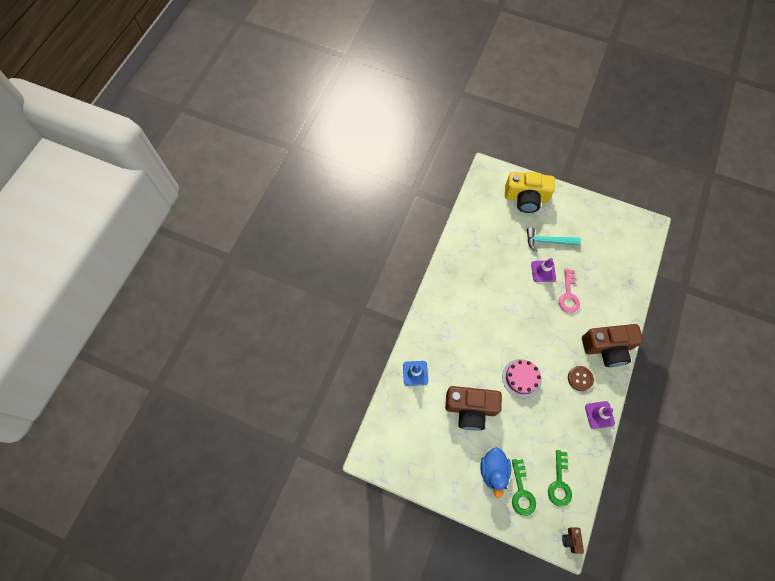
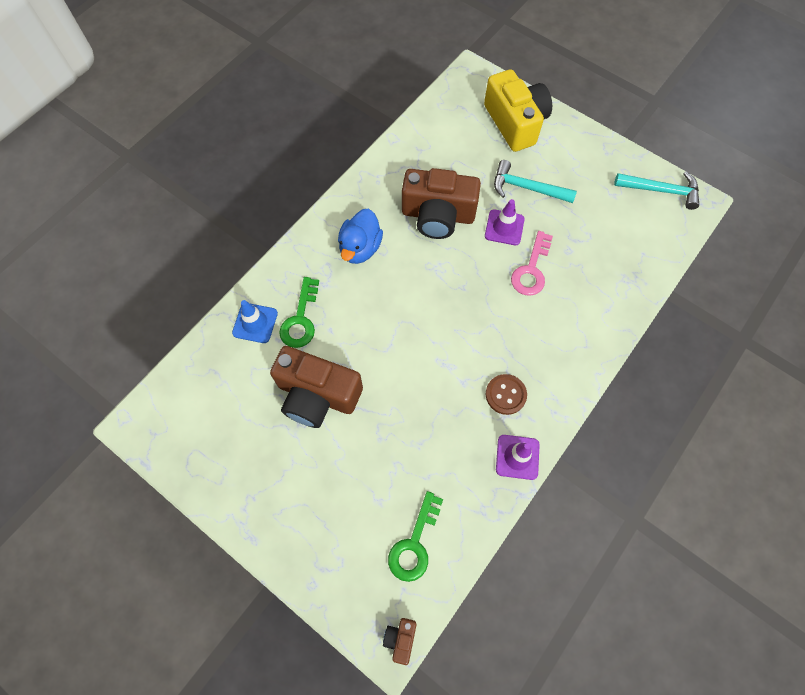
camera: 15 degrees right, 0 degrees up
blue duck [480,447,511,498] -> blue duck moved to [338,209,383,264]
pink cake [502,359,542,398] -> none
yellow camera [505,172,555,213] -> yellow camera turned 135 degrees counterclockwise [484,69,552,152]
green key [512,459,536,516] -> green key moved to [279,277,319,348]
brown camera [582,324,643,367] -> brown camera moved to [402,168,481,239]
none -> turquoise hammer [614,172,699,210]

